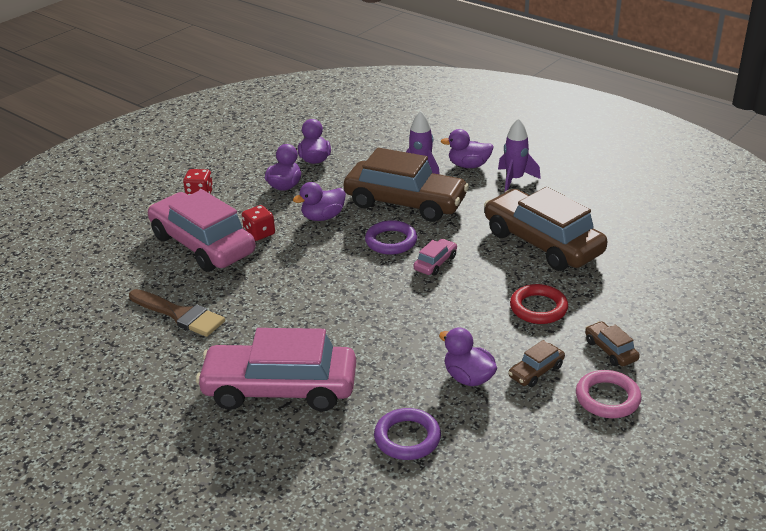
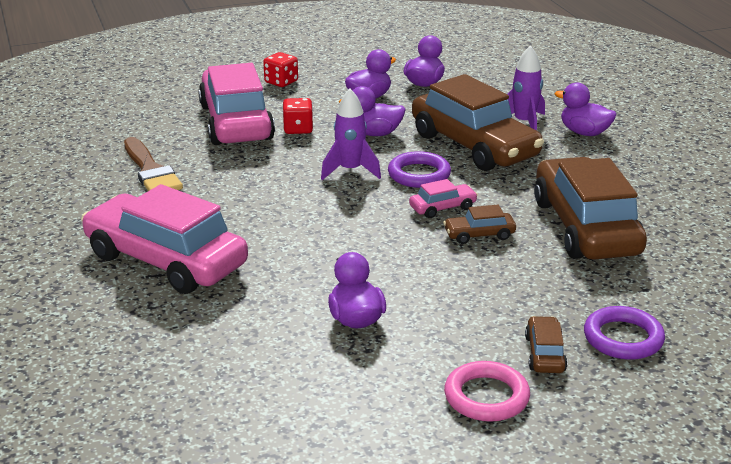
camera: 30 degrees right, 5 degrees down
purple ring [374,408,441,460] -> purple ring moved to [584,306,665,360]
purple rocket [498,118,541,191] -> purple rocket moved to [321,89,381,180]
brown car [508,340,565,387] -> brown car moved to [443,205,516,244]
red ring [510,284,568,324] -> none

